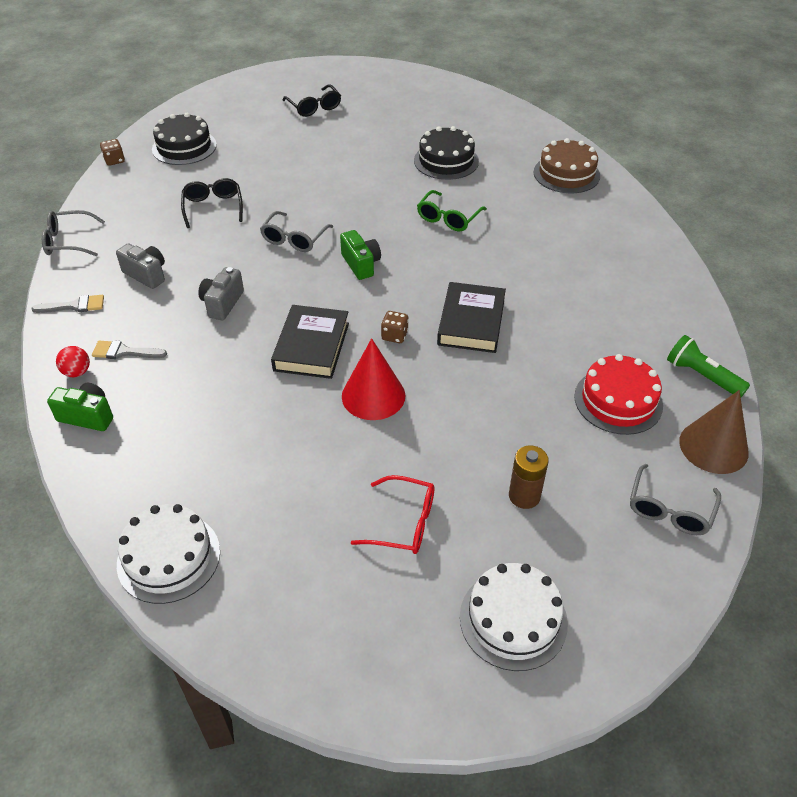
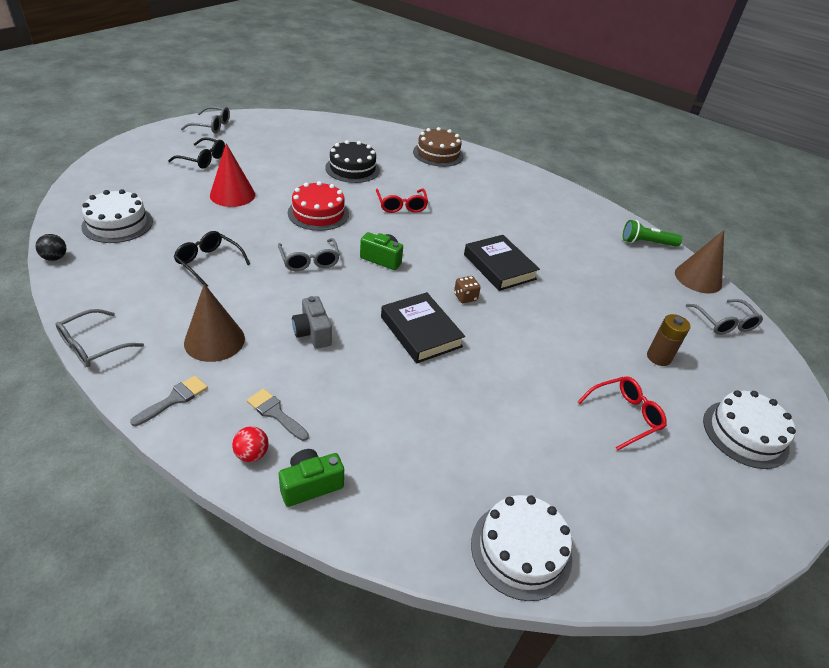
camera: 45 degrees left, 5 degrees down
grey brush [92,340,167,359] -> grey brush turned 75 degrees clockwise [247,389,309,441]
brown dice [100,139,125,166] -> black ball [36,234,66,261]
grey camera [116,243,165,289] -> brown cone [184,284,245,362]
black cake [152,113,217,165] -> white cake [81,189,153,243]
red cone [342,338,405,420] -> red cone moved to [210,143,255,207]
green glasses [417,190,487,232] -> red glasses [376,189,428,213]
red cake [574,354,663,435] -> red cake moved to [288,181,349,231]
none -> grey glasses [181,106,230,133]

